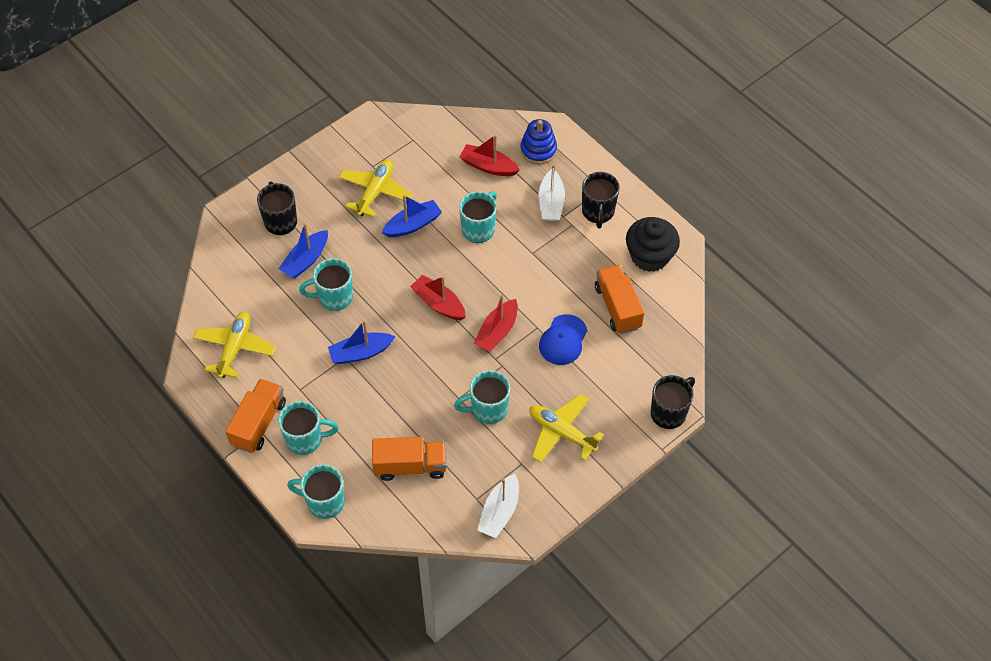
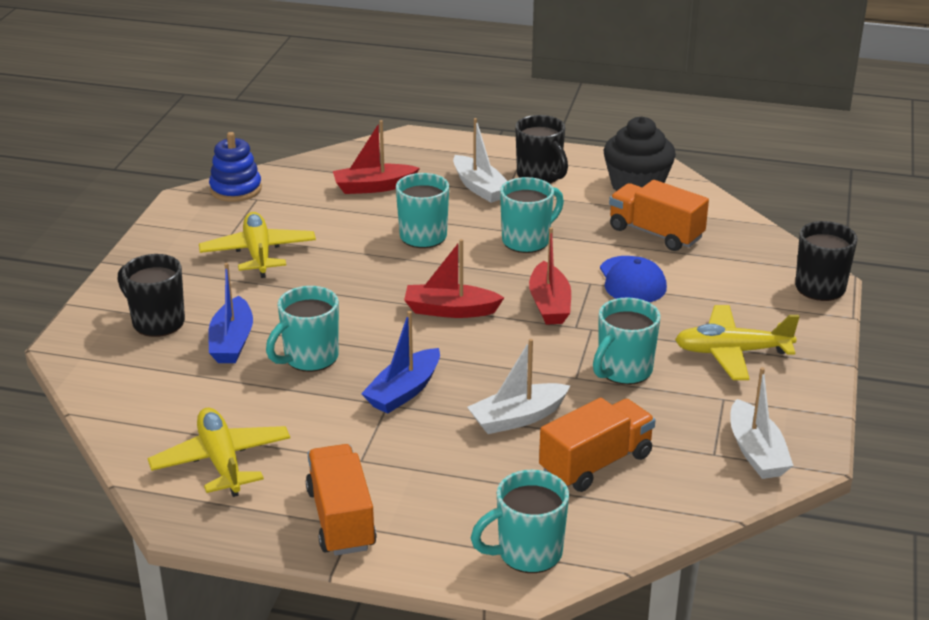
camera: 35 degrees left, 25 degrees down
turquoise mug [278,401,339,455] -> turquoise mug moved to [500,177,564,253]
blue boat [382,195,442,237] -> none
blue stacking toy [520,119,557,164] -> blue stacking toy moved to [209,132,262,202]
none -> white boat [467,339,571,434]

